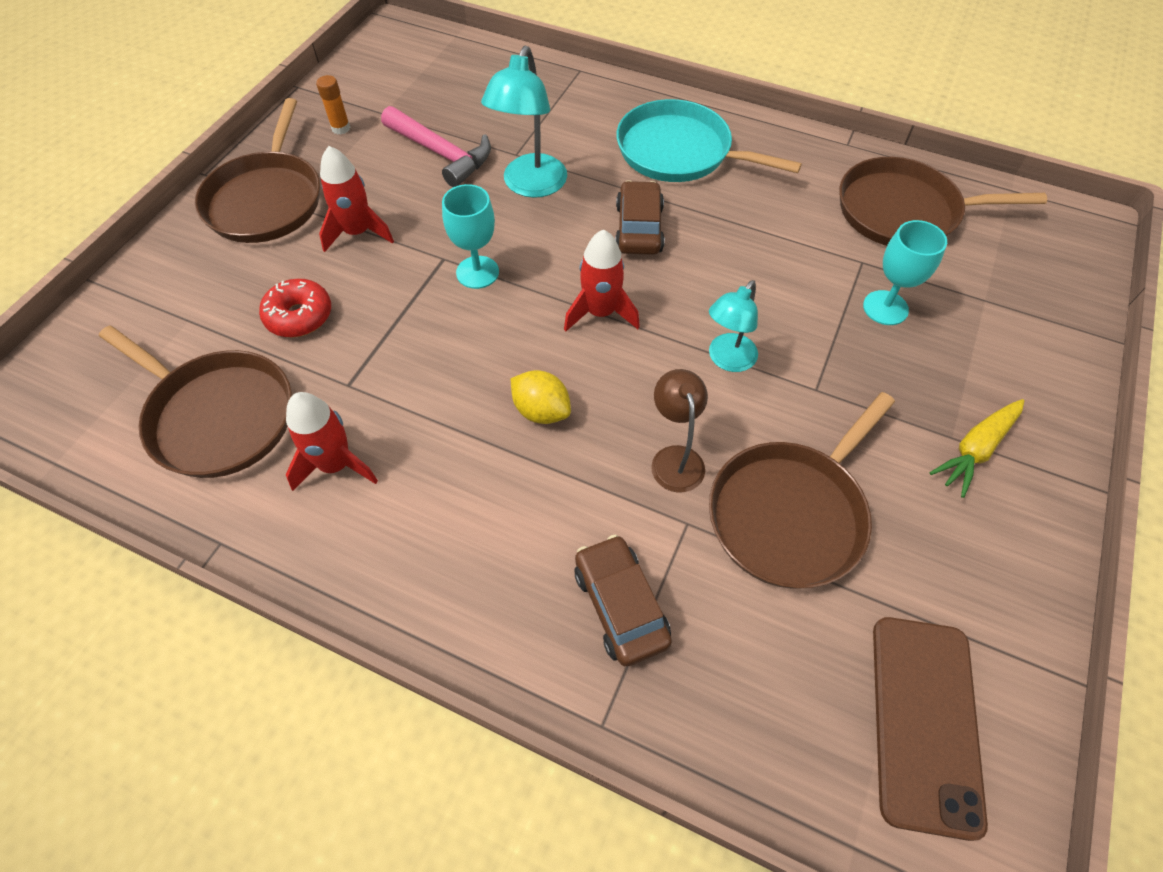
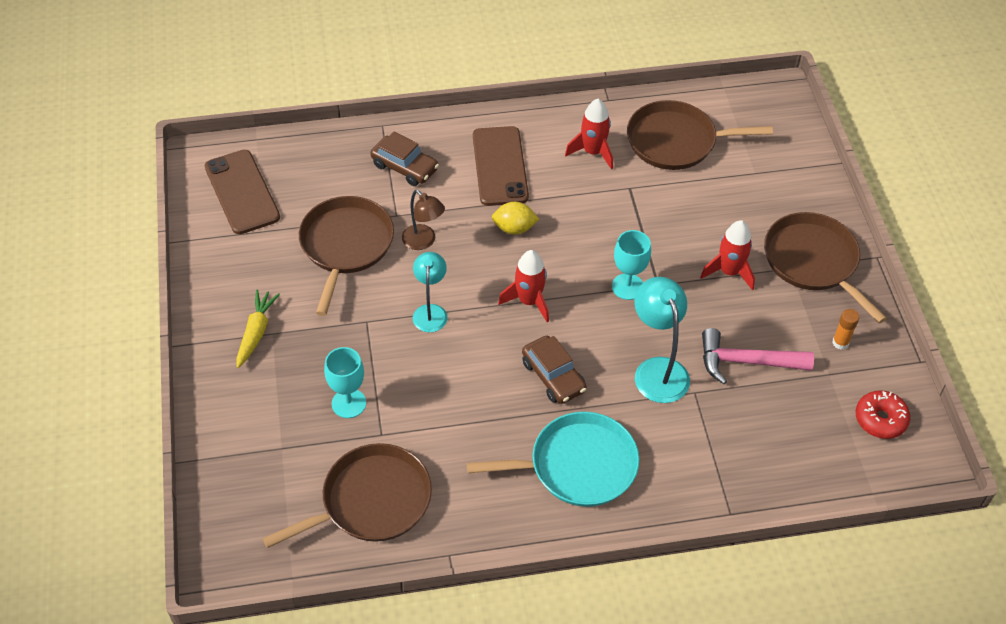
camera: 145 degrees right, 5 degrees down
red donut [259,279,331,337] -> red donut moved to [856,390,910,439]
none -> brown phone [473,126,529,206]

